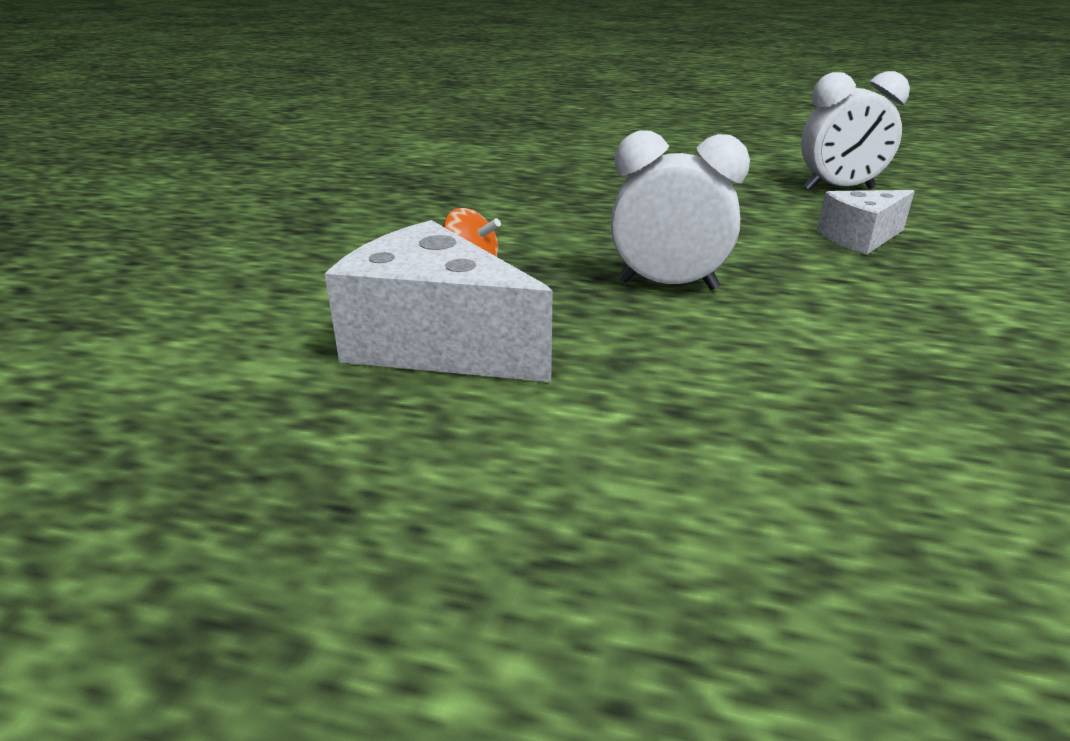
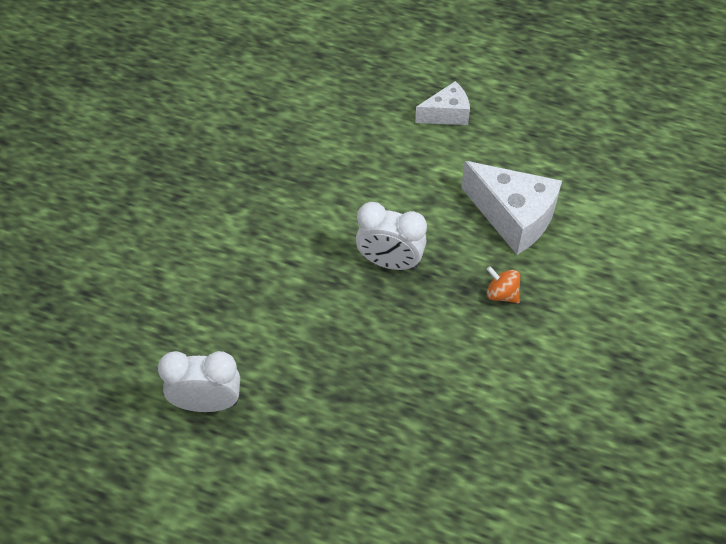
camera: 175 degrees left, 25 degrees up
white cheese [817,190,915,254] -> white cheese moved to [415,81,470,125]

